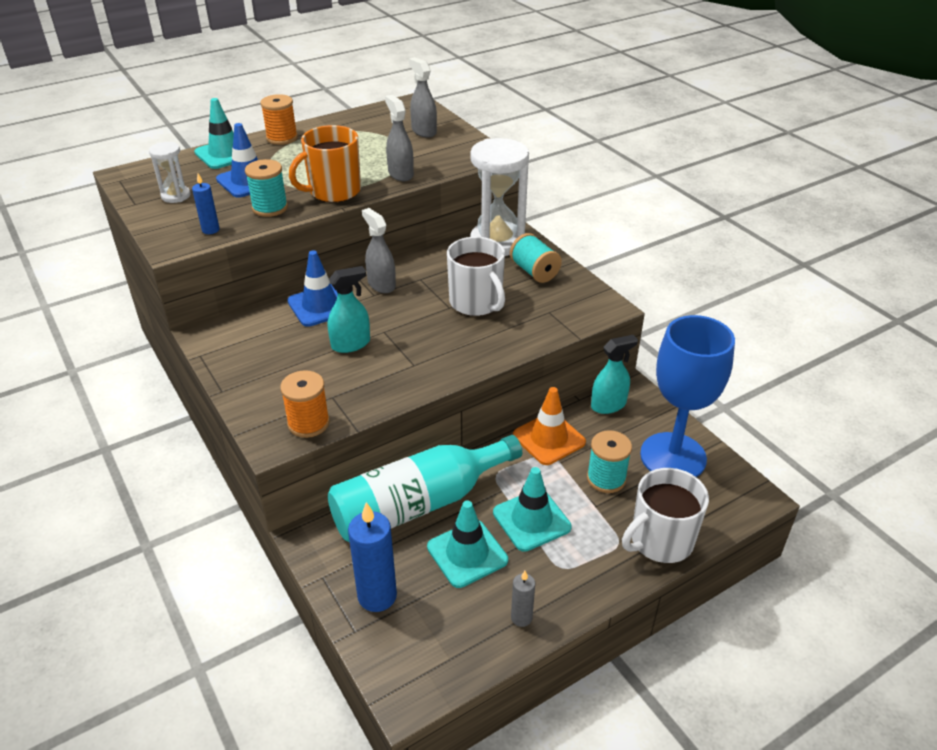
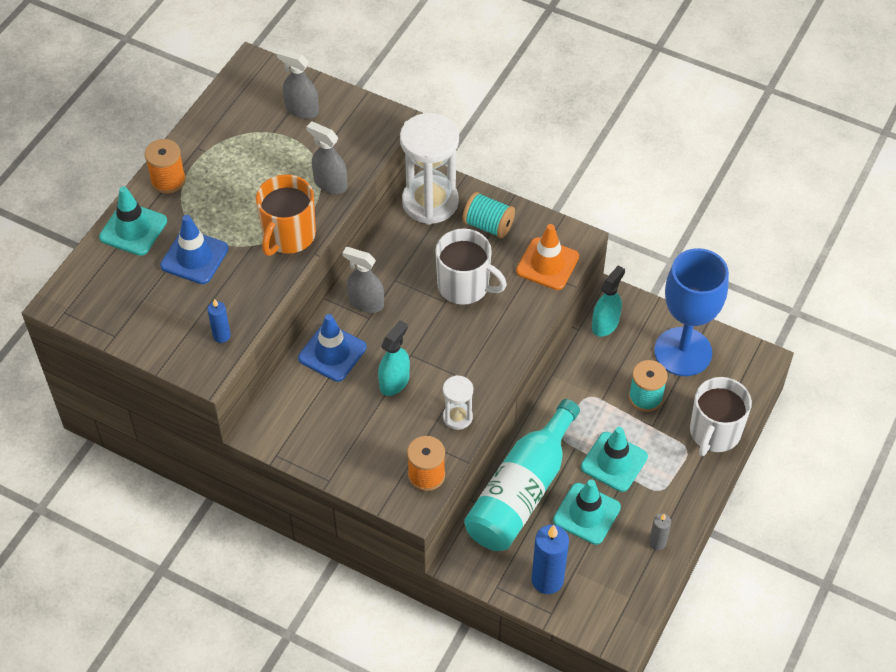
camera: 30 degrees left, 15 degrees up
white hourglass [149,142,190,203] -> white hourglass moved to [443,375,473,430]
turquoise spool [245,159,288,217] -> none
orange traffic cone [513,387,586,465] -> orange traffic cone moved to [516,224,579,290]

